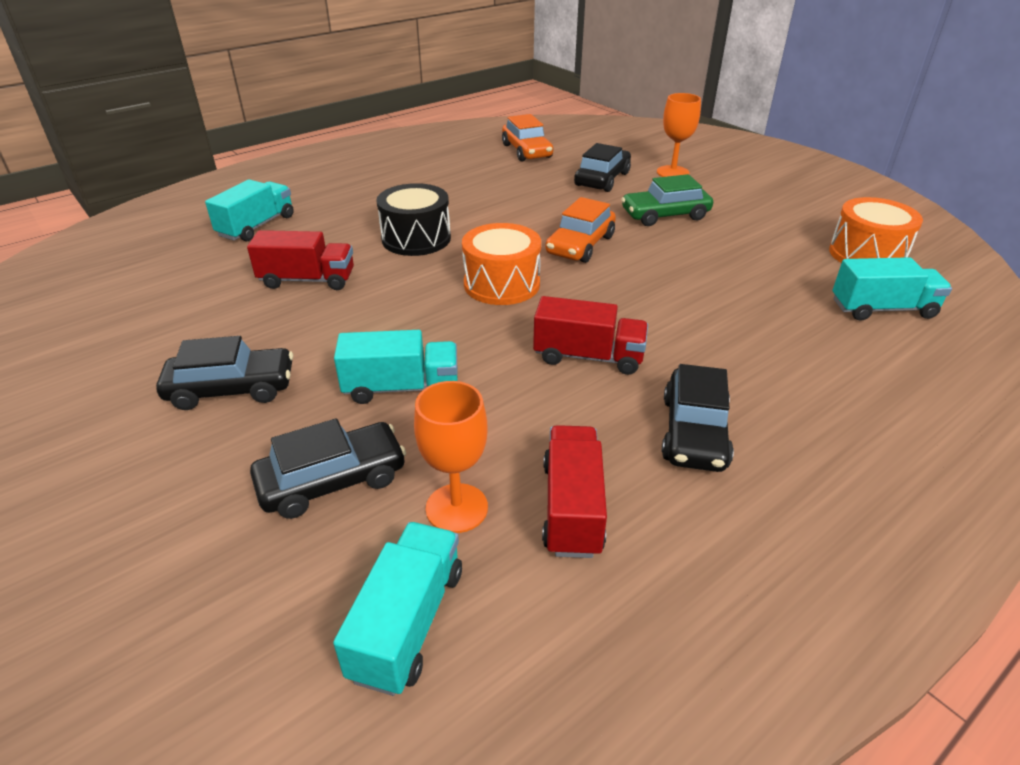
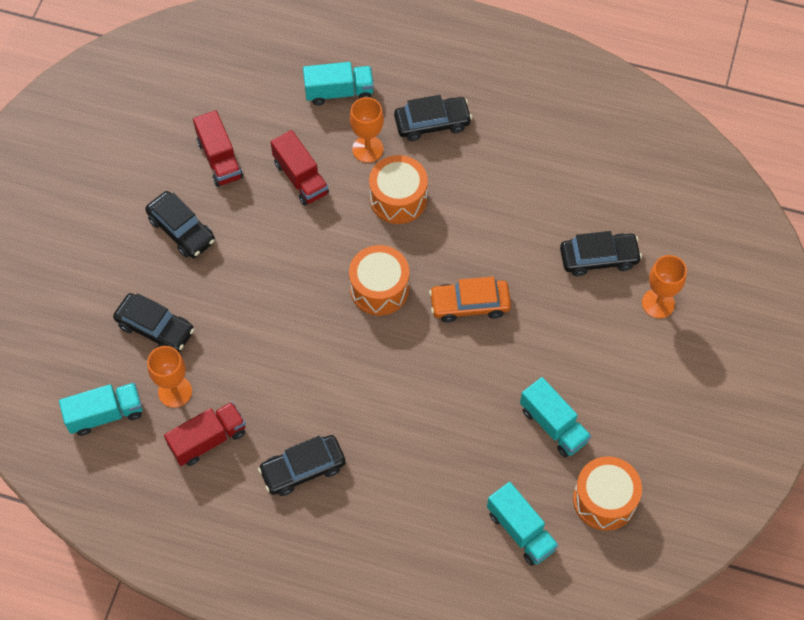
camera: 55 degrees right, 25 degrees up
turquoise truck [334,330,458,404] -> turquoise truck moved to [520,377,591,458]
black drum [376,183,451,256] -> orange drum [369,155,428,224]
orange car [502,114,553,162] -> none
red truck [533,296,648,375] -> red truck moved to [193,110,243,187]
green car [621,174,713,226] -> none
none -> orange goblet [350,97,384,163]
none -> black car [394,95,472,141]

